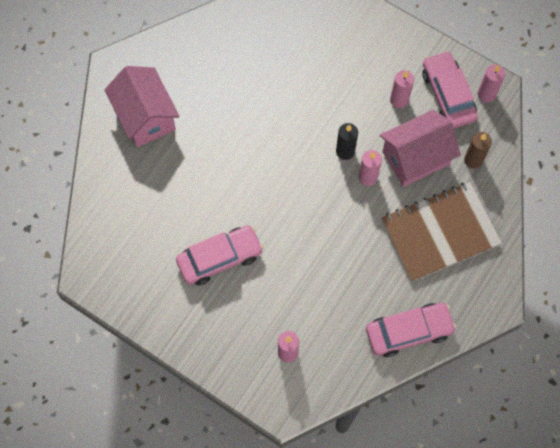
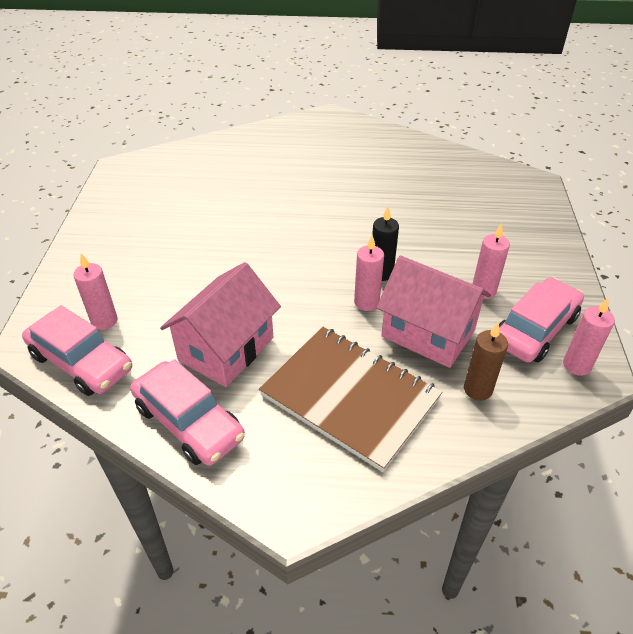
camera: 60 degrees right, 25 degrees down
pink house [104,66,180,147] -> pink house moved to [160,262,281,387]
pink car [176,225,263,285] -> pink car moved to [22,305,132,396]

